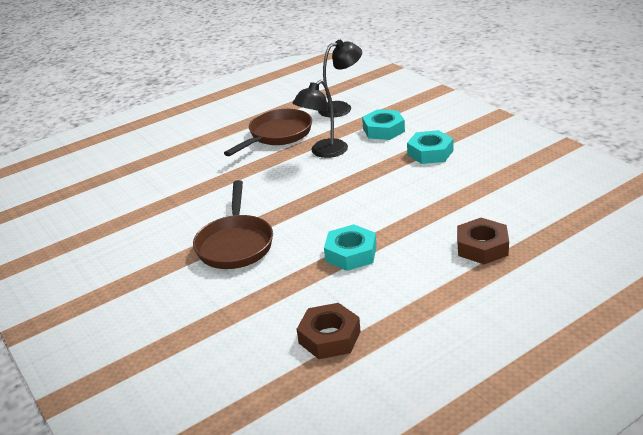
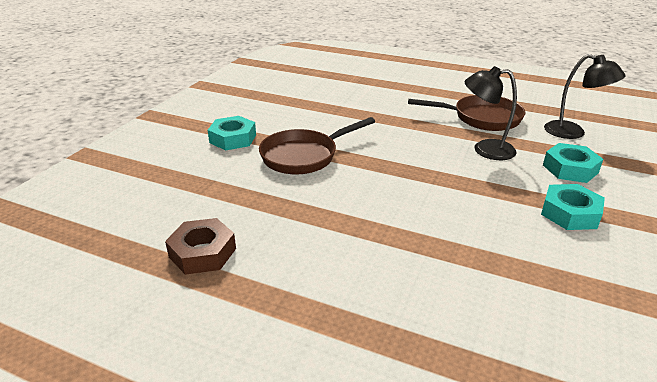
camera: 55 degrees right, 0 degrees up
turquoise nut [324,224,377,271] -> turquoise nut moved to [208,116,256,150]
brown nut [457,218,509,264] -> none

